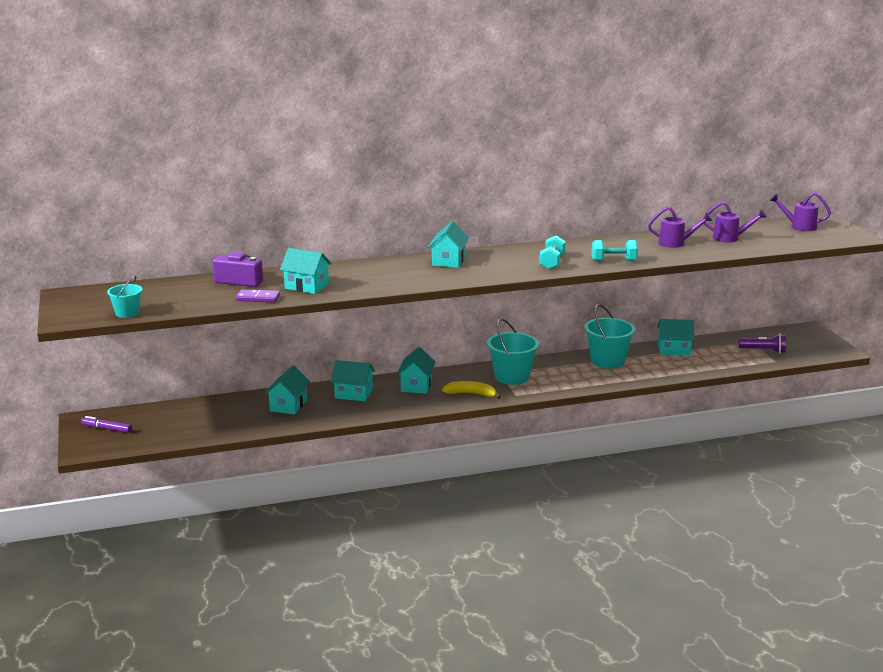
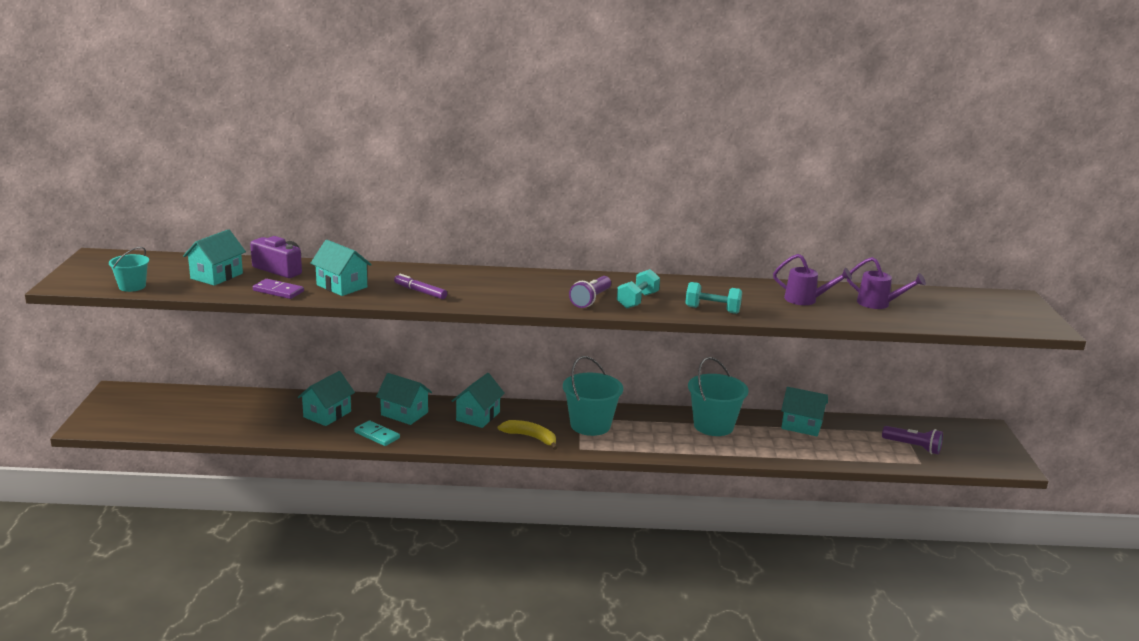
camera: 15 degrees right, 0 degrees up
purple marker [81,416,132,433] -> purple marker moved to [394,274,447,299]
turquoise house [428,221,469,268] -> turquoise house moved to [183,229,246,286]
purple watering can [769,192,831,231] -> none
none -> turquoise domino [354,420,400,446]
none -> purple flashlight [569,276,611,308]

